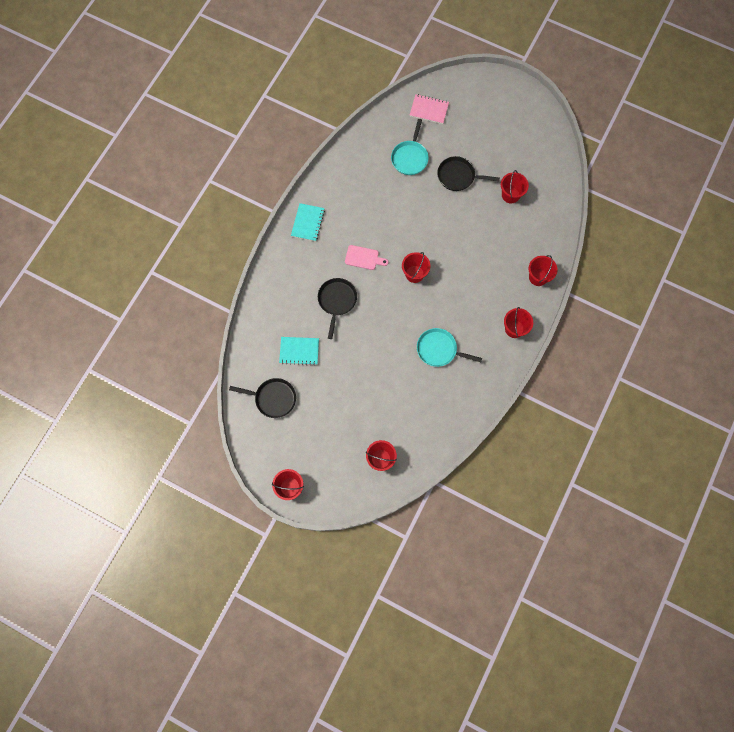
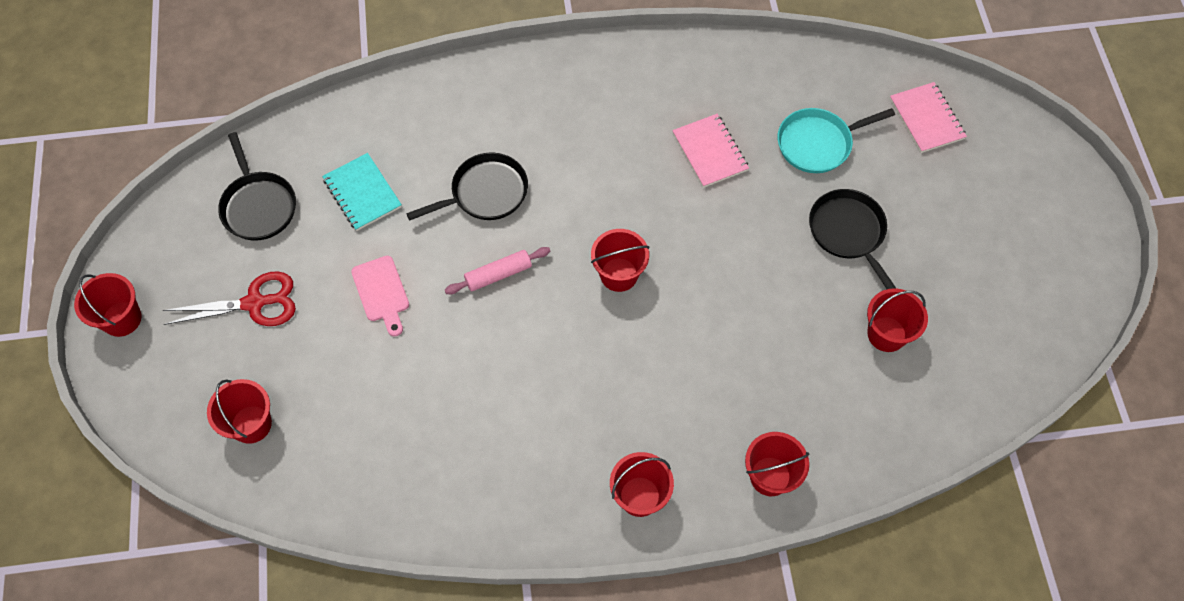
camera: 55 degrees right, 10 degrees down
turquoise notebook [291,203,325,241] -> none
pink cutting board [345,245,388,270] -> pink cutting board moved to [351,256,409,337]
turquoise pan [417,328,482,367] -> none
none -> red scissors [163,271,296,326]
none -> pink rolling pin [445,247,550,294]
none -> pink notebook [672,114,749,188]

